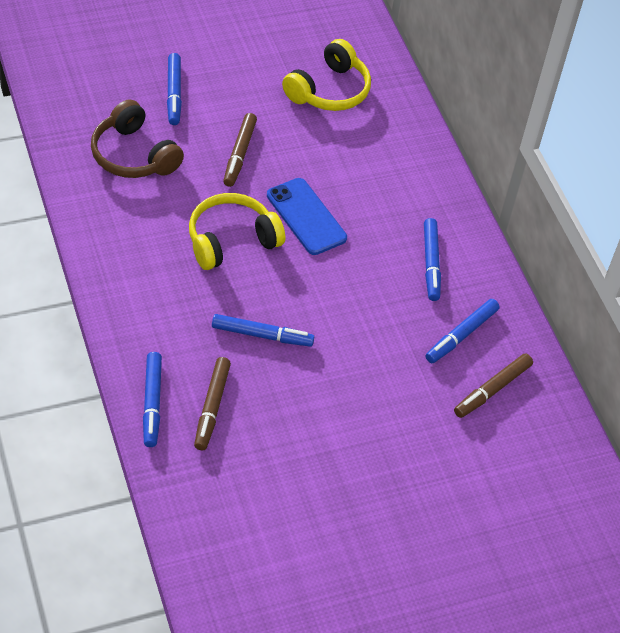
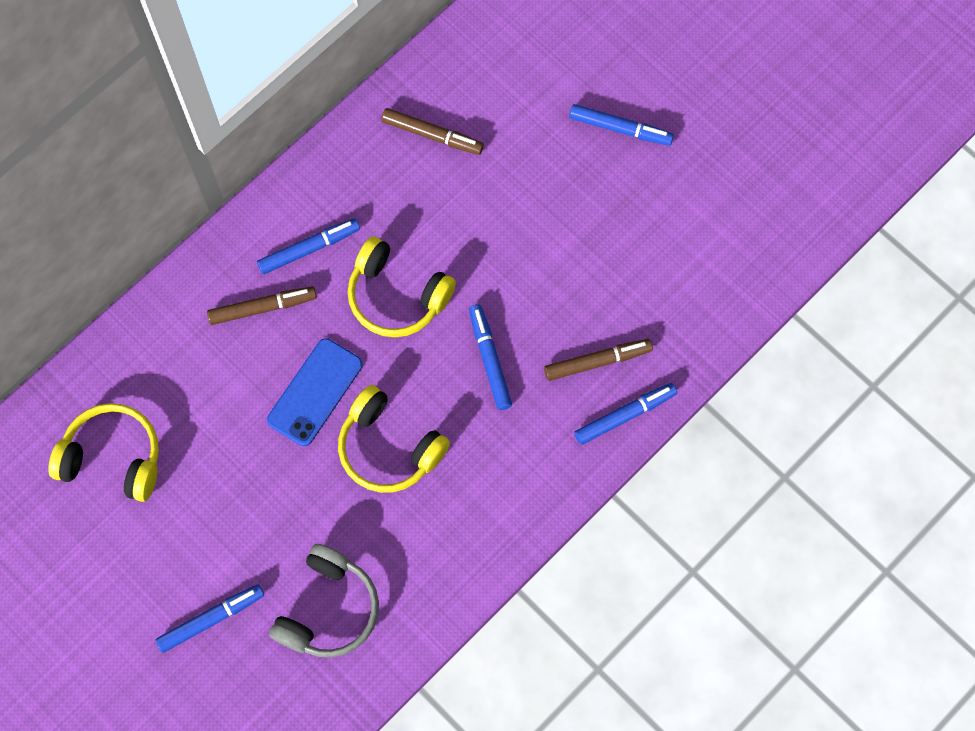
camera: 110 degrees left, 20 degrees up
brown headphones [91,99,184,178] -> grey headphones [269,544,379,657]
brown marker [223,113,257,187] -> brown marker moved to [207,286,317,325]
blue marker [425,299,500,363] -> blue marker moved to [569,104,674,146]
none -> yellow headphones [348,237,456,337]

